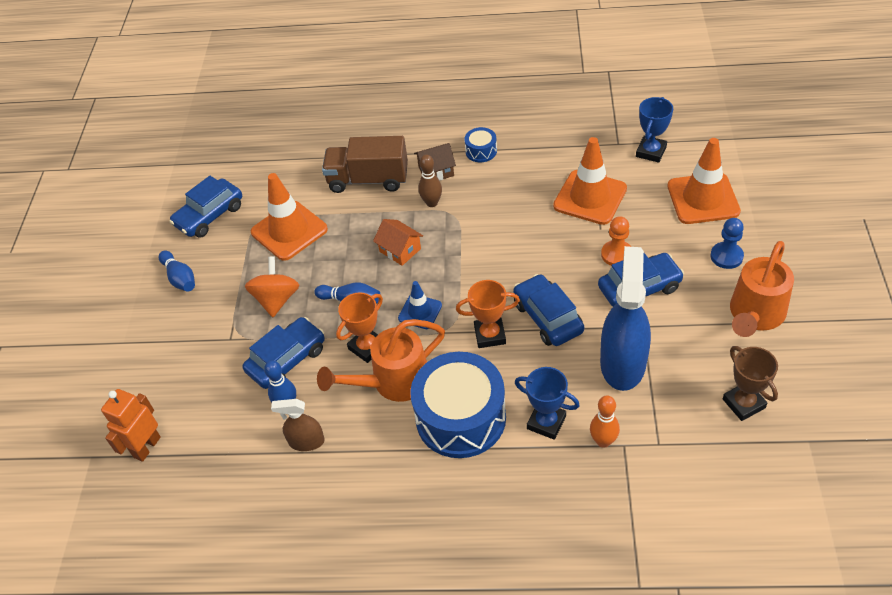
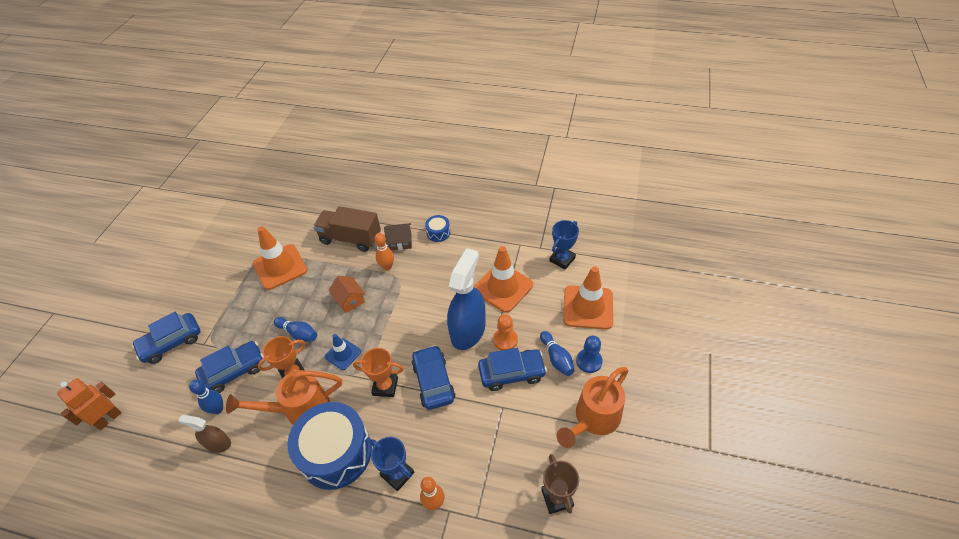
camera: 10 degrees right, 0 degrees up
blue bowling pin [159,251,195,292] -> blue bowling pin moved to [540,331,575,376]
blue car [169,176,242,238] -> blue car moved to [132,312,201,364]
orange spinning top [245,257,299,317] -> none
brown bowling pin [418,154,442,207] -> orange bowling pin [374,233,394,270]
blue spray bottle [600,246,651,391] -> blue spray bottle moved to [447,248,486,350]

